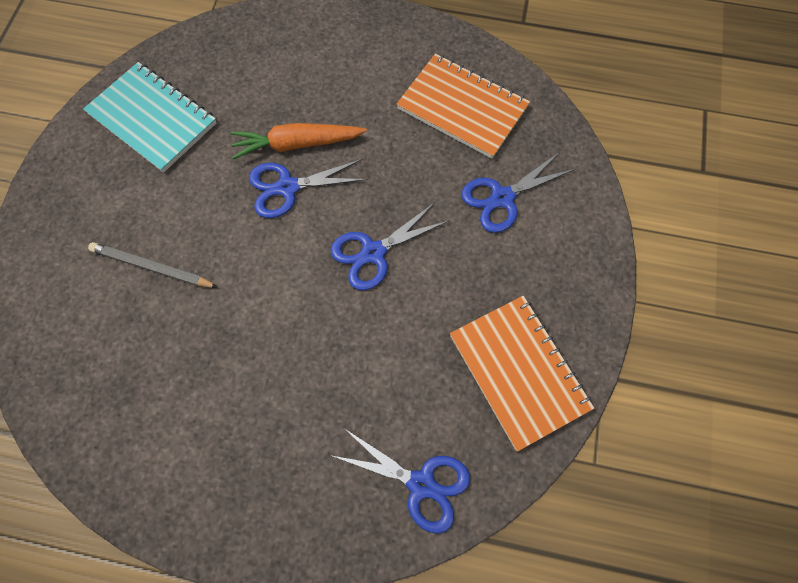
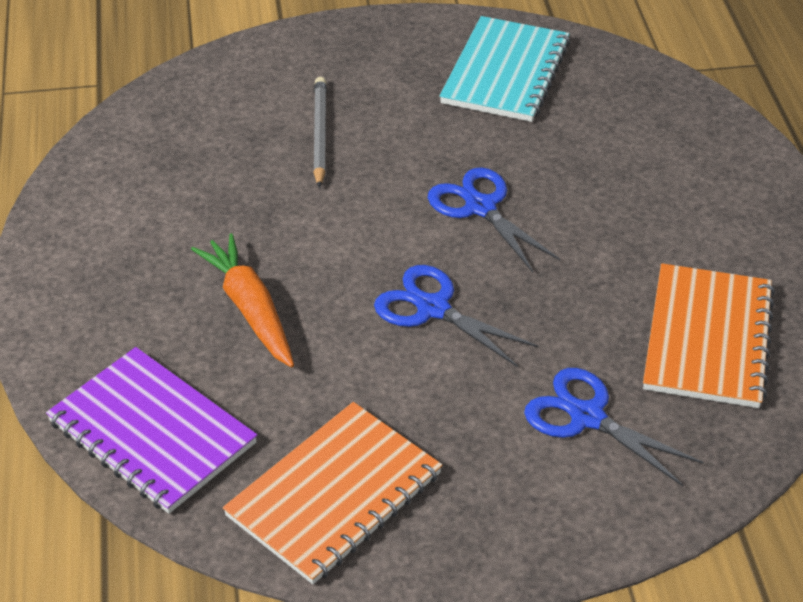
camera: 70 degrees right, 25 degrees down
orange carrot [230,123,367,159] -> orange carrot moved to [191,233,294,367]
blue scissors [330,429,470,534] -> purple notebook [46,347,257,514]

